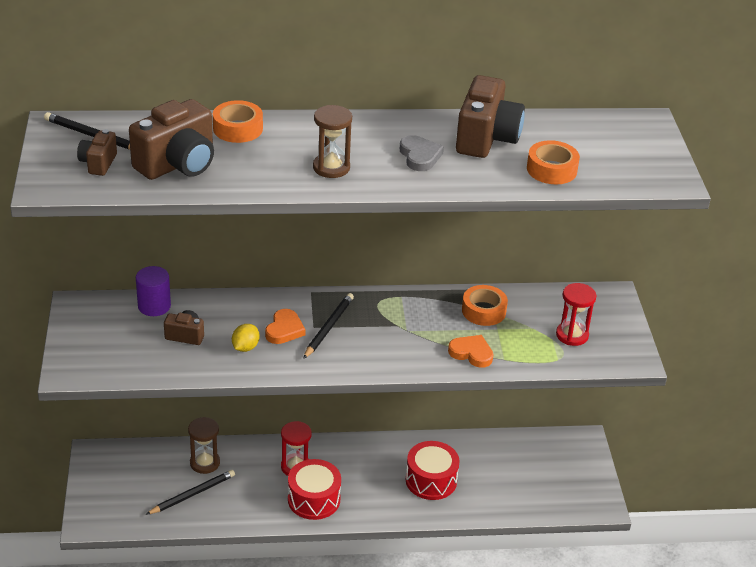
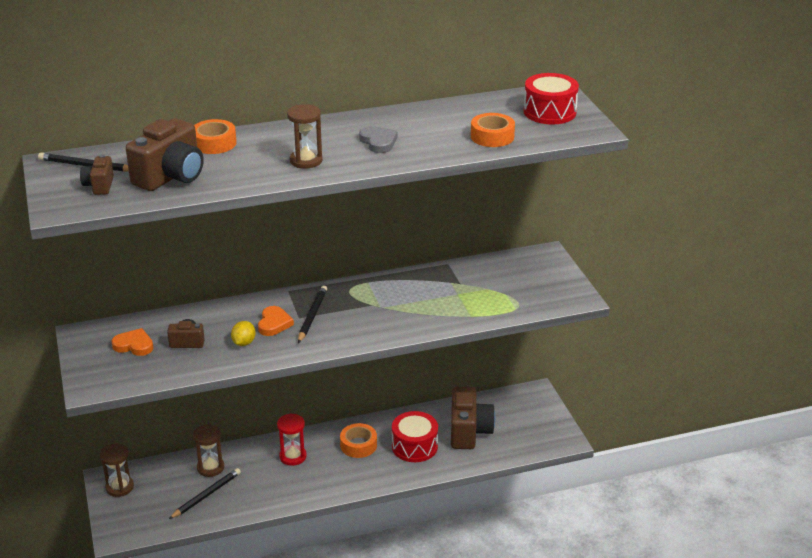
camera: 10 degrees left, 5 degrees down
purple cylinder [136,266,171,316] -> none
red drum [288,459,341,520] -> red drum moved to [524,73,579,124]
orange heart [448,335,494,368] -> orange heart moved to [112,328,153,356]
brown camera [456,75,525,158] -> brown camera moved to [451,386,495,449]
orange tape [462,285,508,326] -> orange tape moved to [340,423,377,458]
red hourglass [556,283,596,346] -> none
none -> brown hourglass [100,443,134,497]

